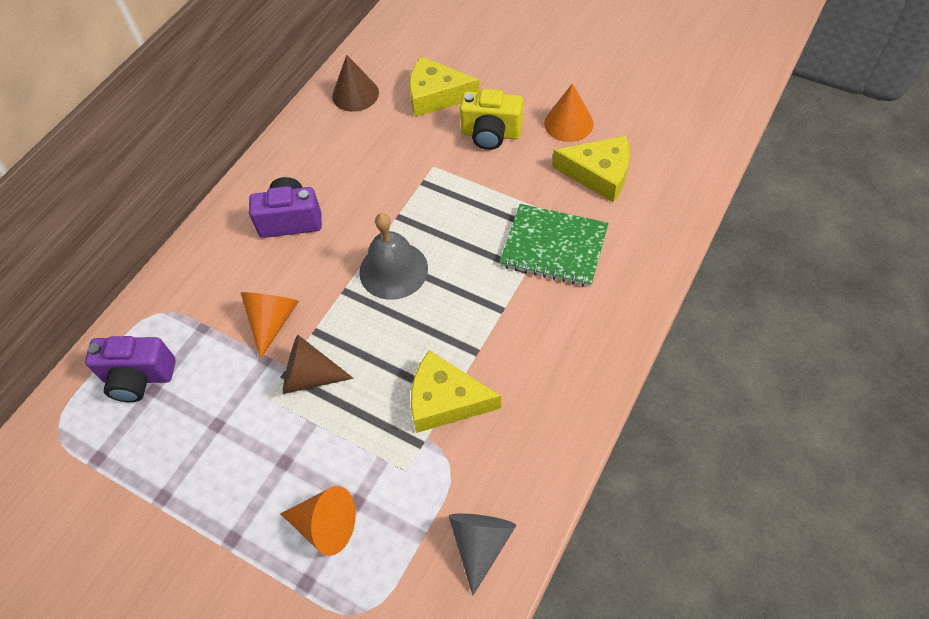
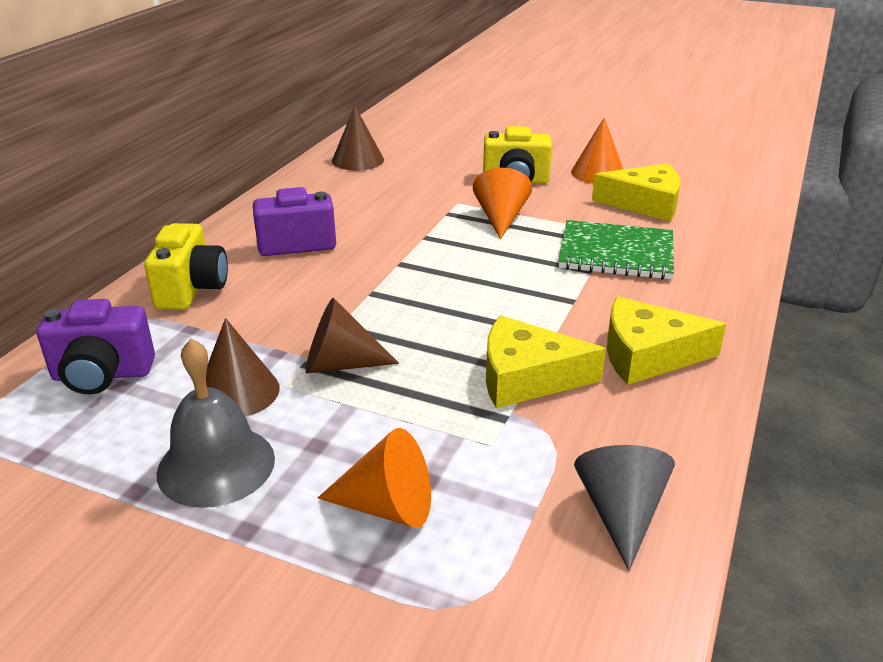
camera: 10 degrees left, 25 degrees down
orange cone [241,292,299,359] -> orange cone moved to [473,168,532,239]
grey bell [359,213,428,300] -> grey bell moved to [157,339,275,508]
yellow cheese [409,56,480,117] -> yellow cheese moved to [607,296,726,385]
none -> yellow camera [144,223,228,310]
none -> brown cone [206,318,280,417]

